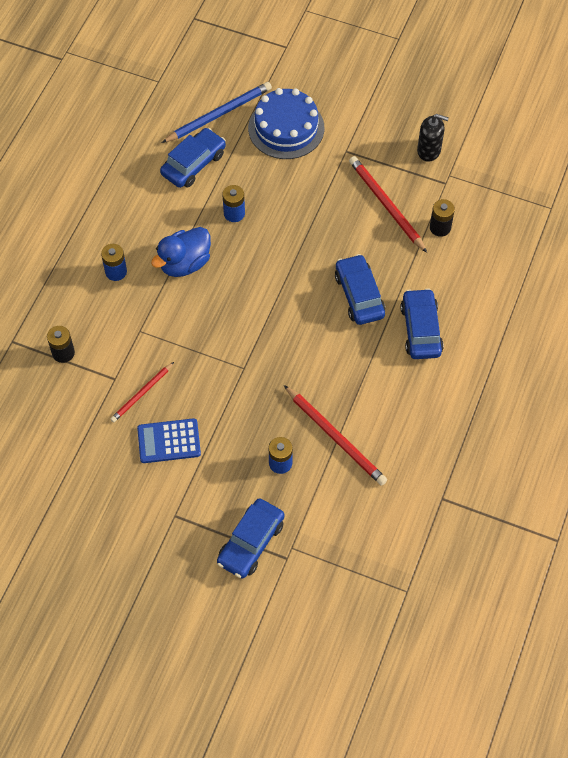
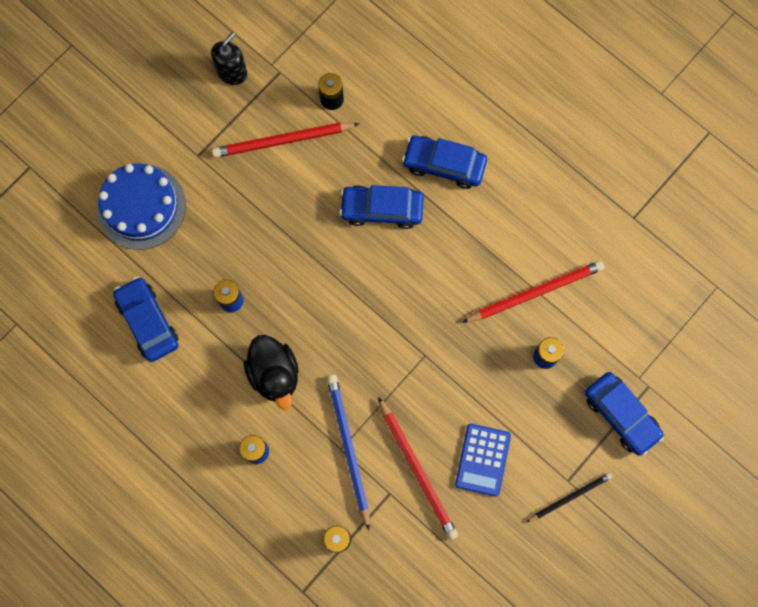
camera: 70 degrees left, 15 degrees up
red pencil [110,362,174,422] -> red pencil [378,397,458,540], size x1.62
blue duck [151,227,211,277] -> black duck [243,335,299,410]
blue pencil [162,82,272,143] -> blue pencil moved to [327,375,370,530]
none -> black pencil [526,473,612,522]

